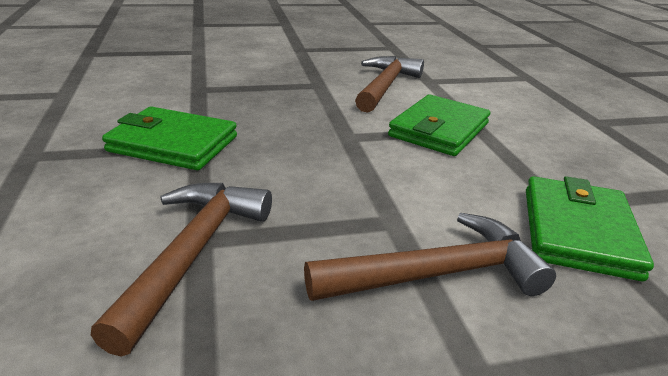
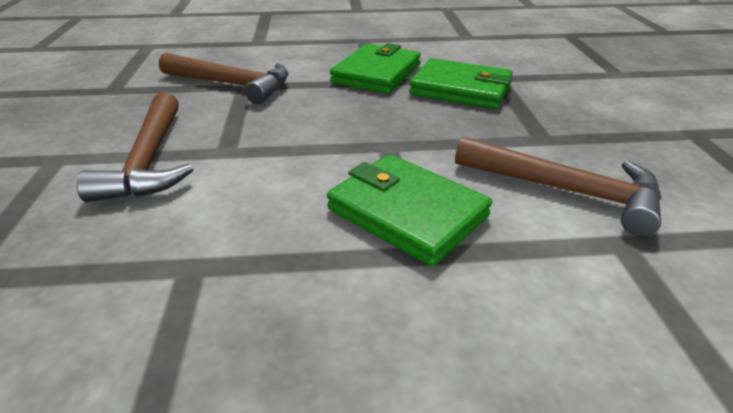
camera: 100 degrees right, 5 degrees up
green wallet [526,176,654,281] -> green wallet moved to [409,58,513,109]

